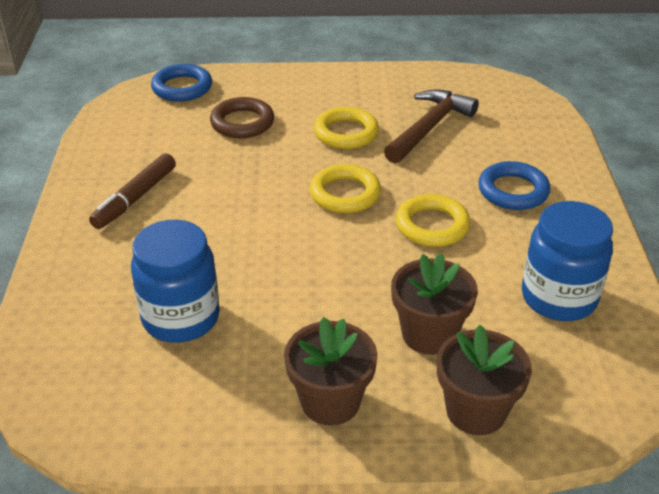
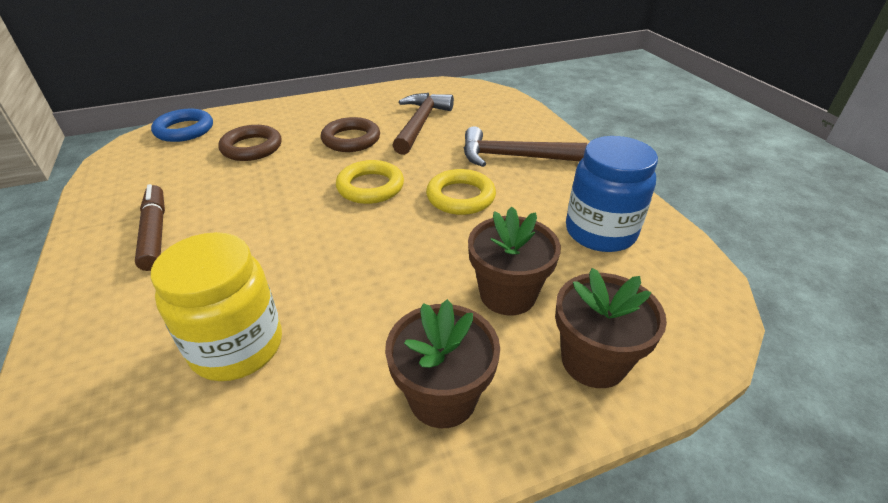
camera: 20 degrees left, 0 degrees up
brown marker [89,153,176,229] -> brown marker turned 150 degrees clockwise [135,184,165,271]
blue jar [131,220,220,343] -> yellow jar [151,232,282,381]
yellow ring [314,107,379,149] -> brown ring [321,117,380,152]
blue ring [478,161,550,210] -> brown hammer [464,126,587,167]

